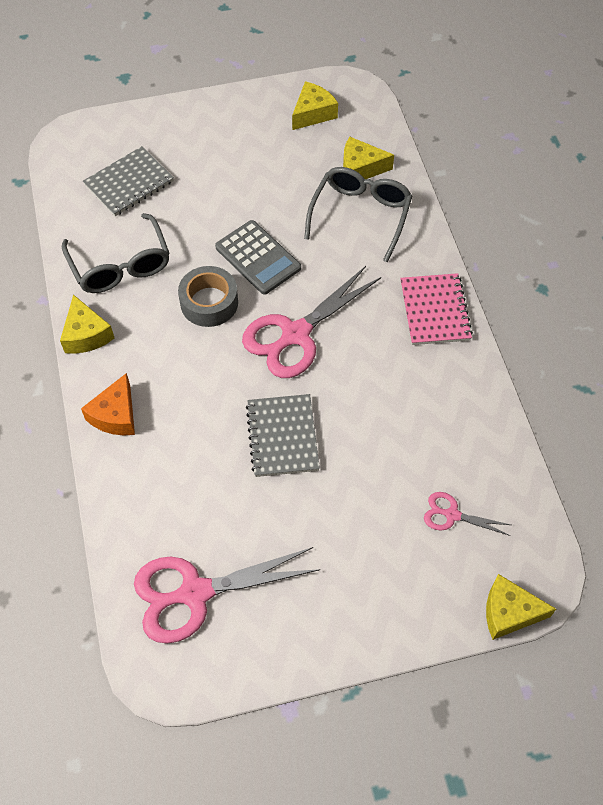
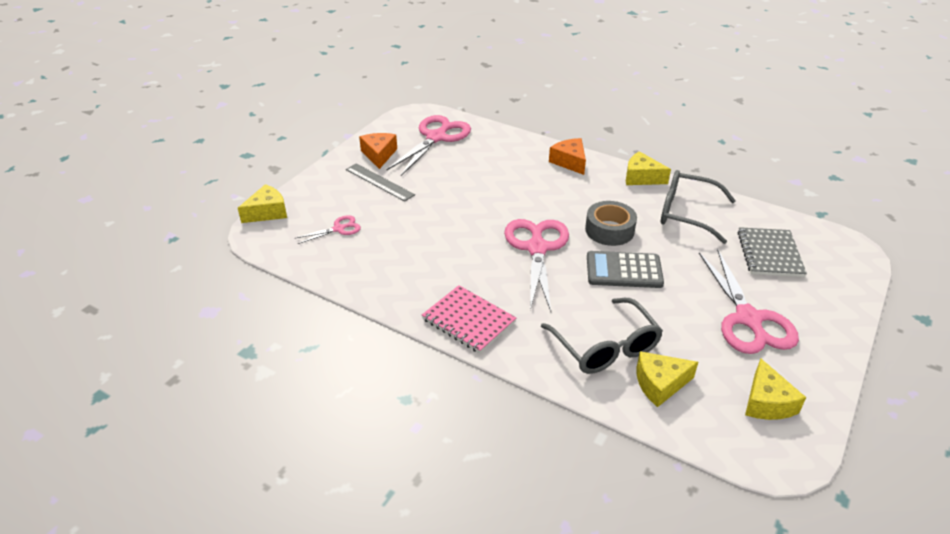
camera: 135 degrees right, 20 degrees down
grey notebook [246,394,320,477] -> none
yellow cheese [343,137,394,179] -> yellow cheese turned 150 degrees counterclockwise [637,351,698,407]
none -> grey ruler [346,163,415,201]
none -> orange cheese [359,133,397,169]
none -> pink scissors [699,249,799,354]

